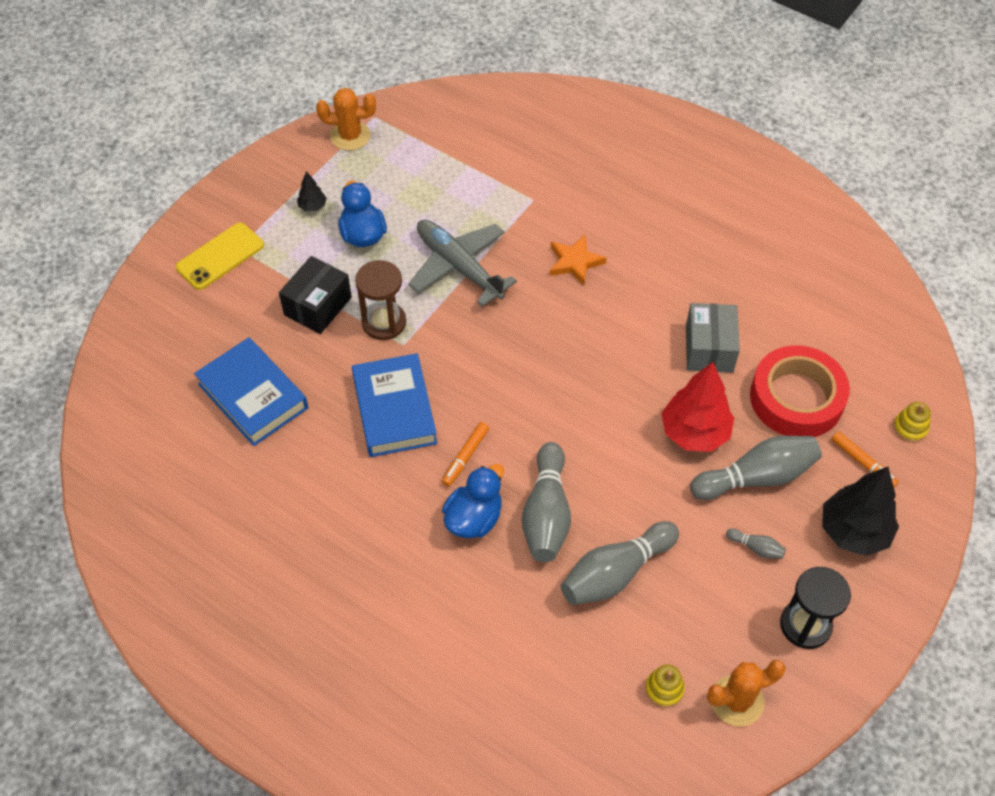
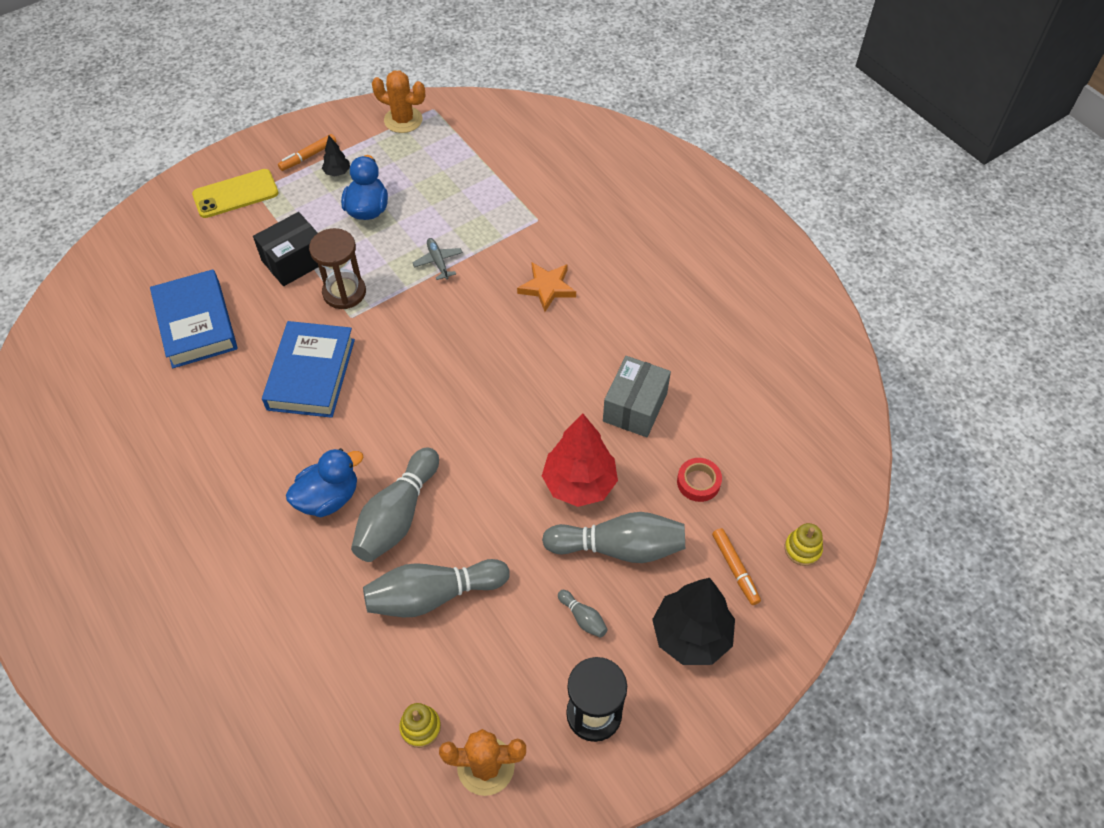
camera: 20 degrees right, 0 degrees up
grey plane [409,220,517,307] -> grey plane [412,238,463,280], size x0.45
orange marker [442,422,489,487] -> orange marker moved to [278,134,336,171]
red tape [750,345,850,437] -> red tape [677,458,722,502], size x0.44

